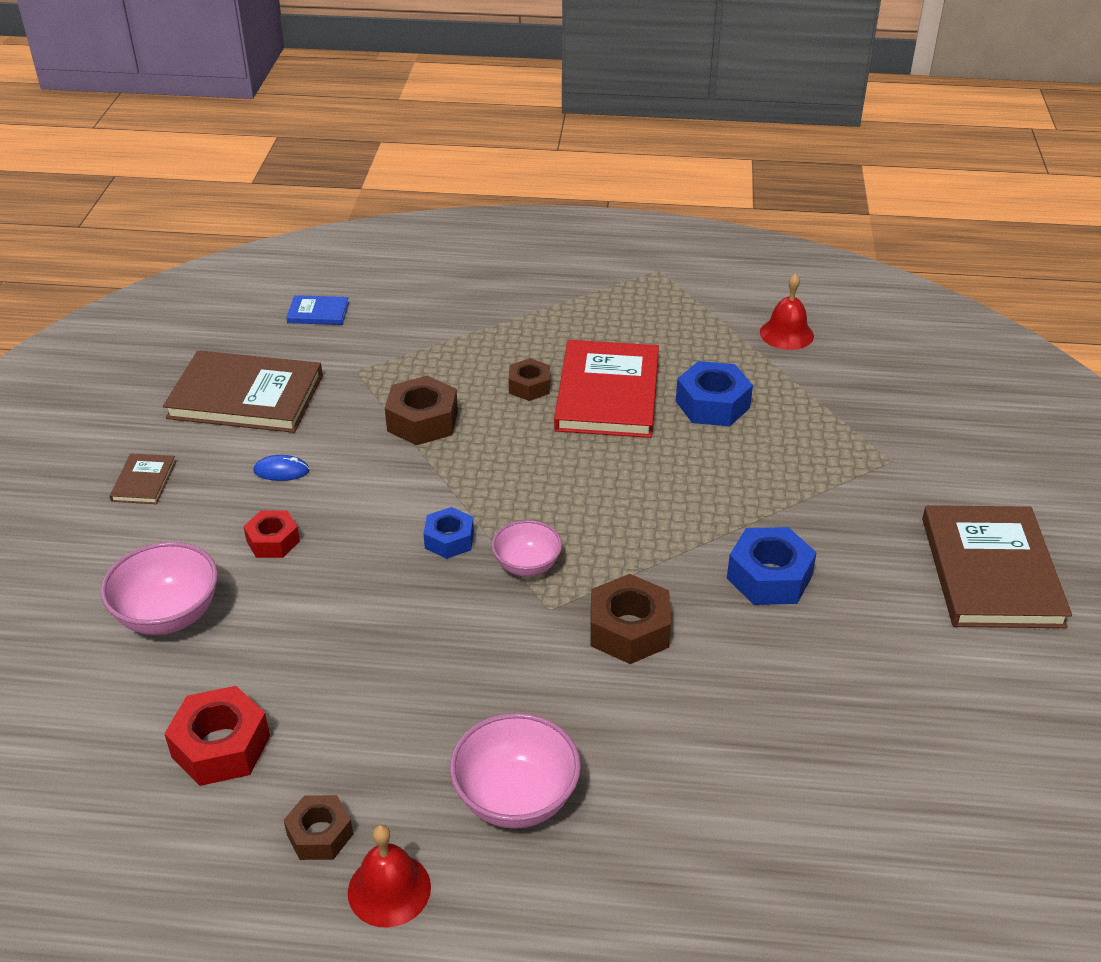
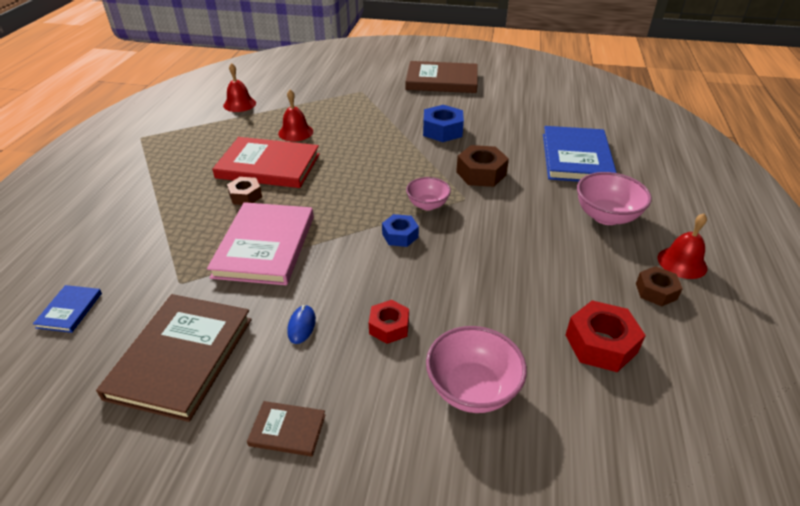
camera: 85 degrees left, 0 degrees up
brown nut [385,376,458,445] -> pink book [207,202,314,285]
blue nut [676,361,753,426] -> red bell [278,90,313,142]
none -> blue book [543,126,617,182]

